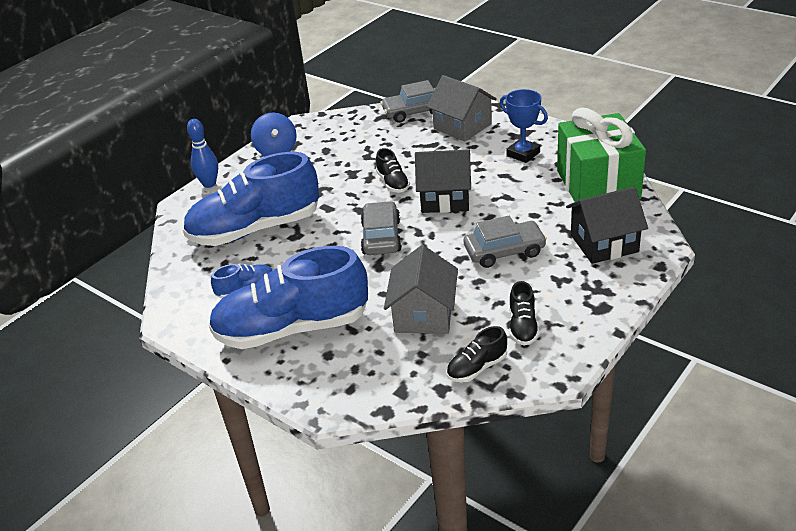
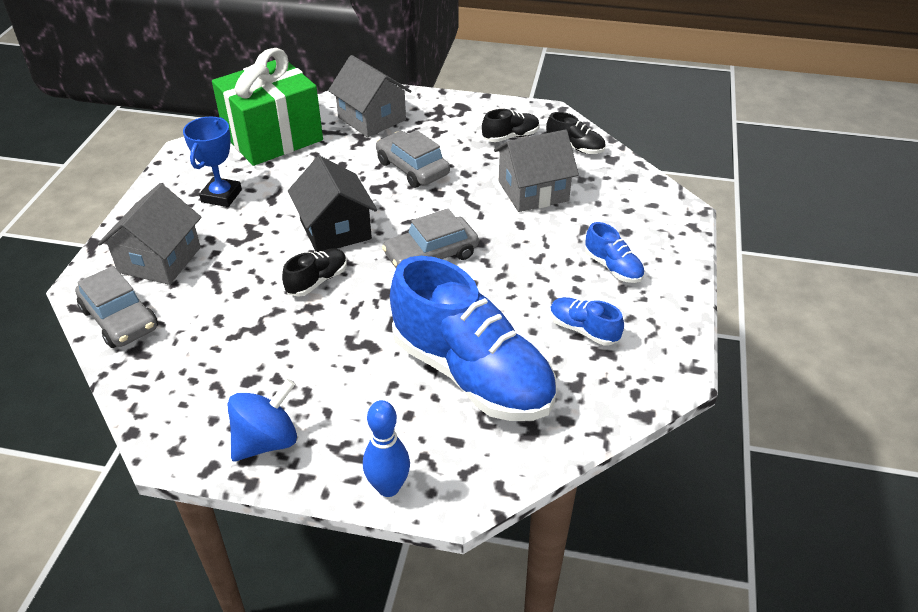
camera: 120 degrees left, 5 degrees up
blue shoe [209,246,368,349] -> blue shoe [585,222,645,283], size x0.42
black house [566,187,648,264] -> grey house [328,55,412,138]

